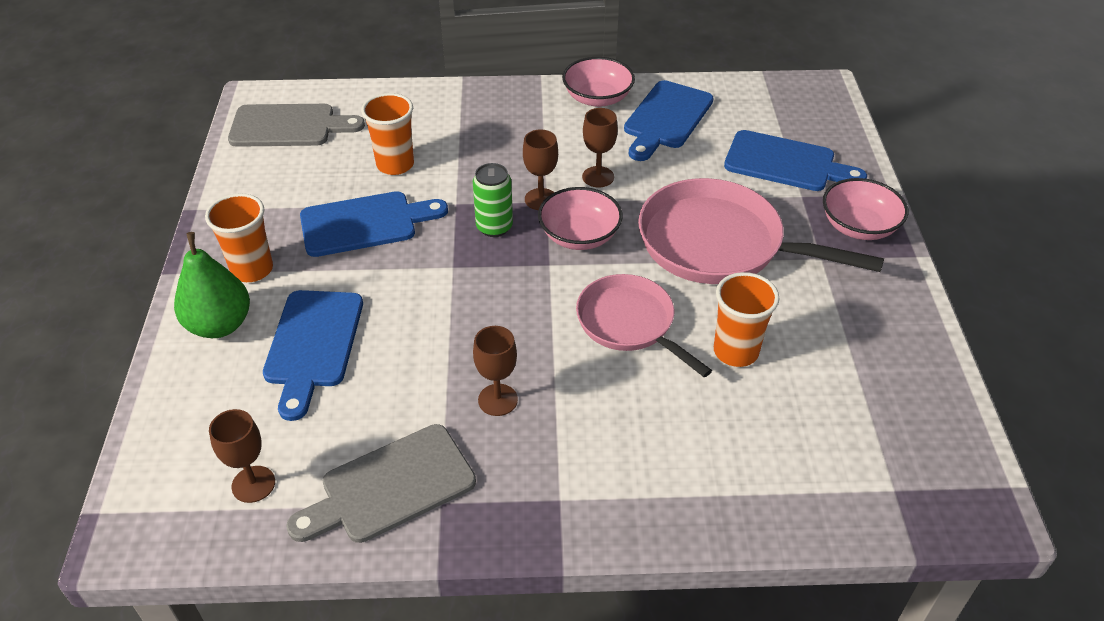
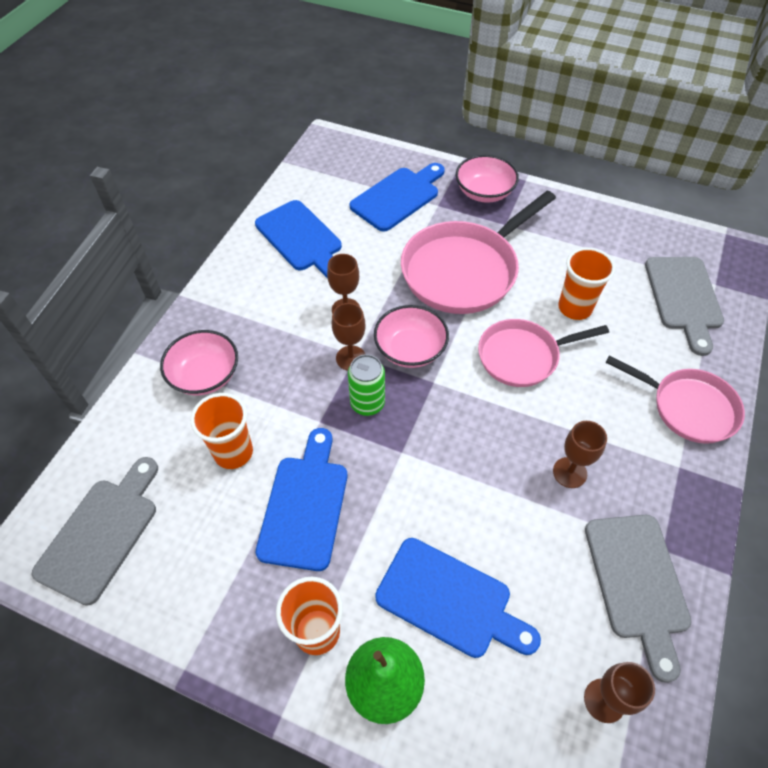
camera: 65 degrees left, 10 degrees up
pink bowl [562,57,635,107] -> pink bowl moved to [160,330,238,395]
none -> pink pan [605,355,745,444]
none -> grey cutting board [645,257,724,356]

